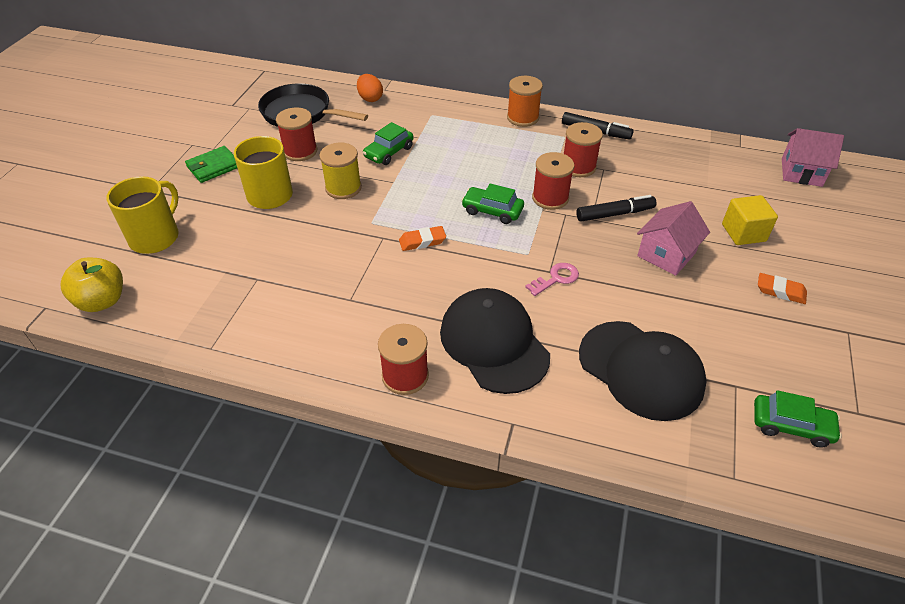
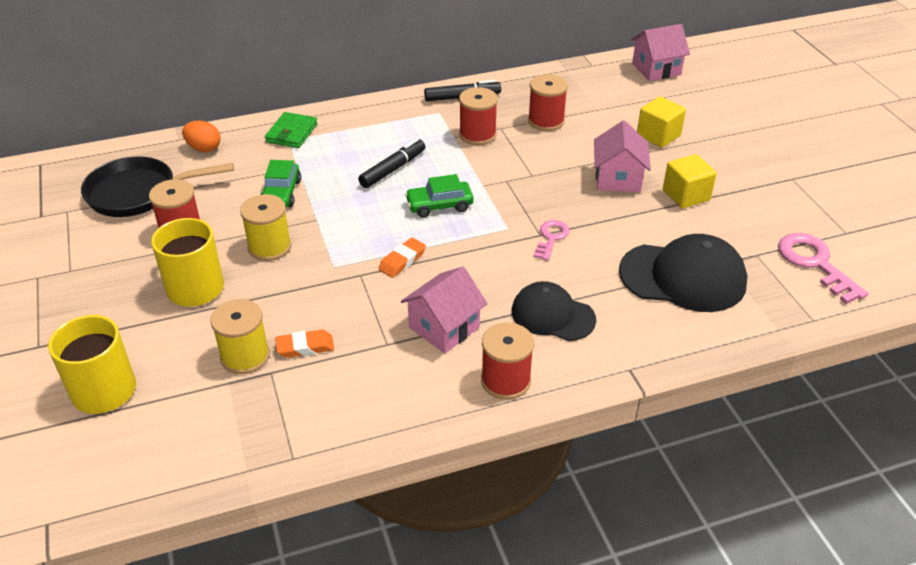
camera: 35 degrees left, 5 degrees down
yellow apple [61,257,123,312] -> none
green wallet [185,146,237,183] -> green wallet moved to [265,112,317,148]
black cap [440,288,550,394] -> black cap [512,281,596,341], size x0.65
orange spool [507,76,543,127] -> none
red spool [532,152,574,210] -> red spool moved to [528,74,568,131]
black marker [576,195,657,222] -> black marker moved to [358,139,425,188]
green car [754,390,842,448] -> pink key [778,233,868,304]
orange eraser [758,273,807,304] -> orange eraser moved to [275,330,334,358]
none -> yellow spool [210,299,270,374]
none -> pink house [401,267,487,353]
none -> yellow cube [663,154,717,208]

